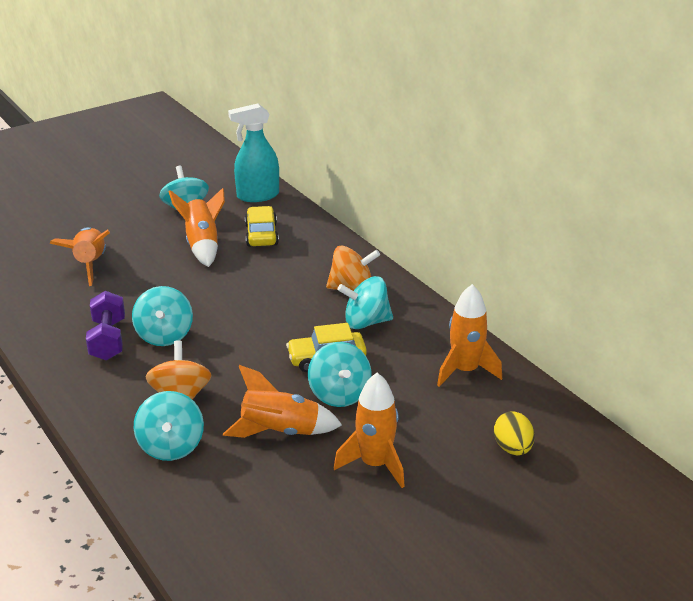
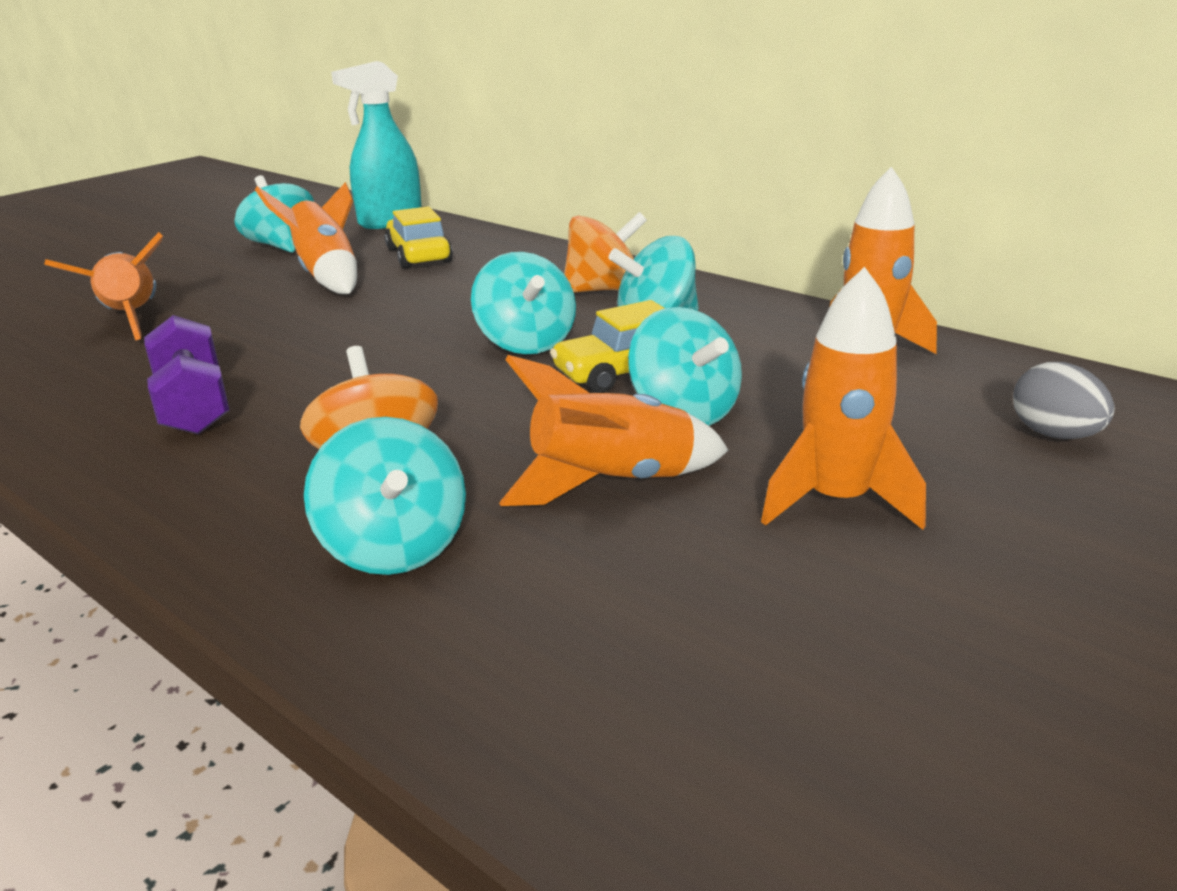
camera: 15 degrees left, 5 degrees down
turquoise spinning top [132,286,193,346] -> turquoise spinning top moved to [471,252,576,354]
yellow egg [494,411,535,455] -> grey egg [1013,362,1115,439]

